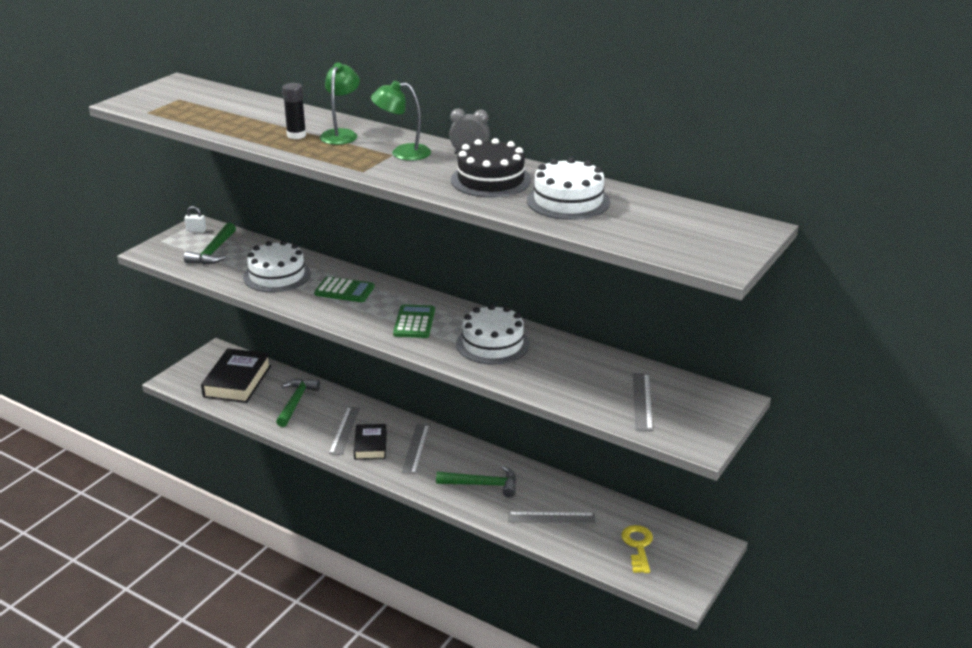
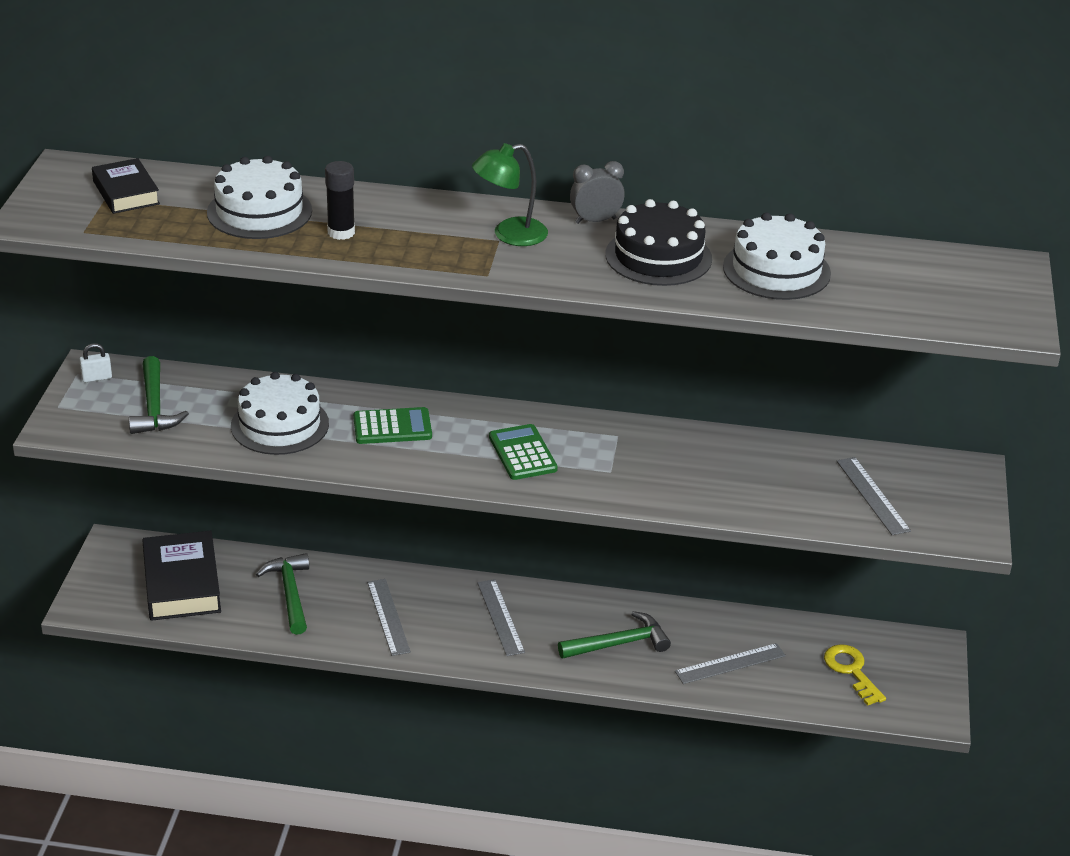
camera: 25 degrees left, 5 degrees up
green lamp [320,62,360,145] -> none
black book [354,424,387,460] -> black book moved to [92,158,160,214]
white cake [456,304,530,365] -> white cake moved to [207,156,312,239]

